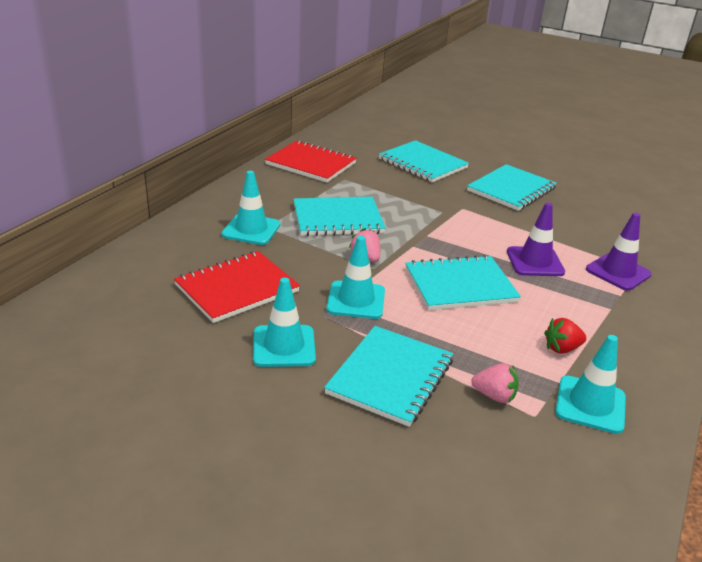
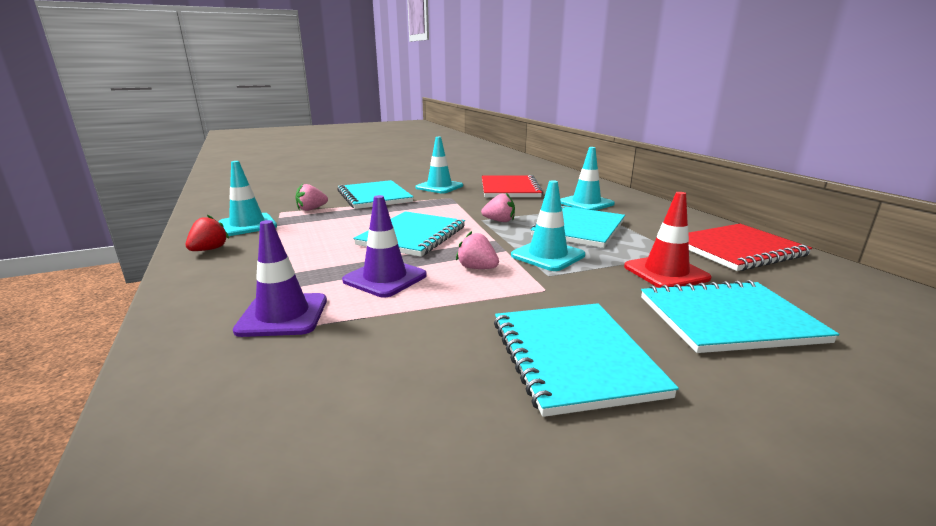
camera: 130 degrees right, 10 degrees down
turquoise traffic cone [326,236,385,319] -> turquoise traffic cone moved to [511,180,585,271]
red strawberry [544,318,586,354] -> red strawberry moved to [186,215,229,251]
none -> pink strawberry [456,231,499,269]
none -> red traffic cone [624,192,712,288]

